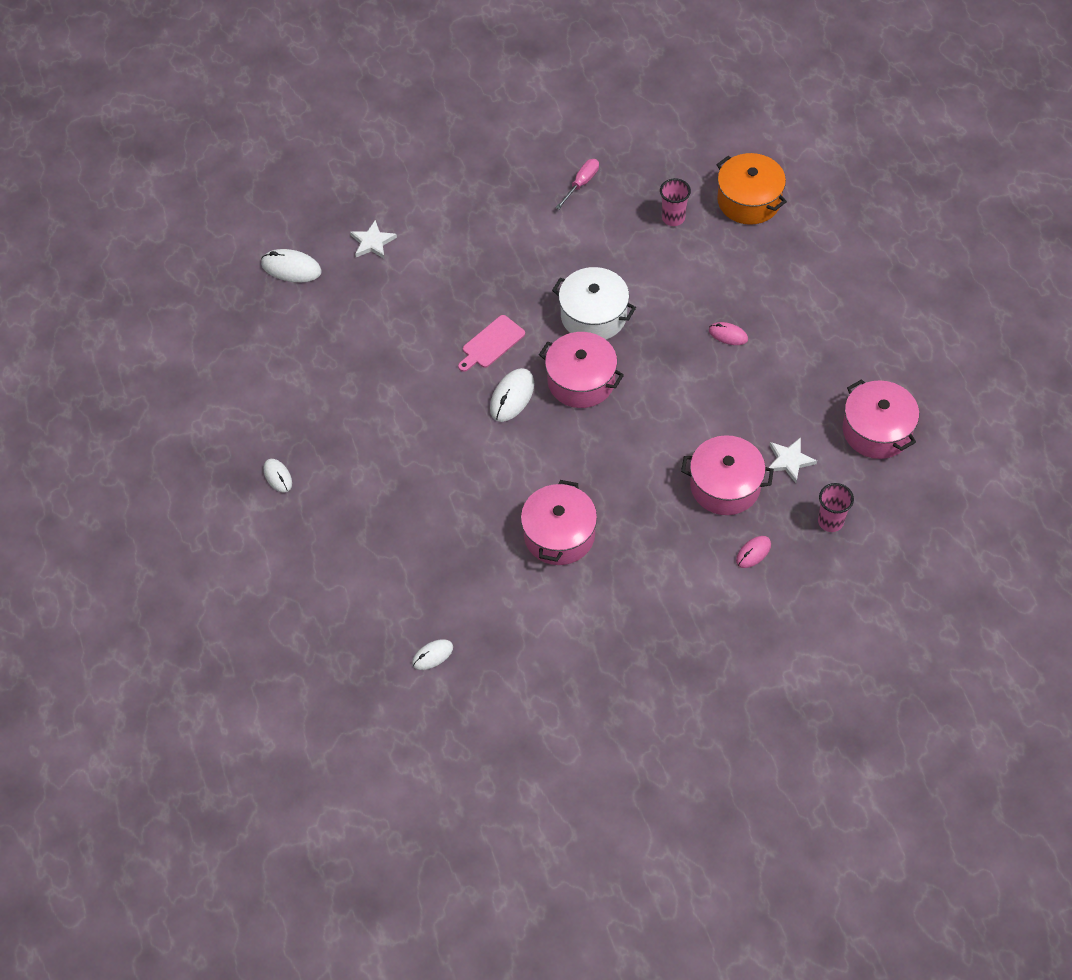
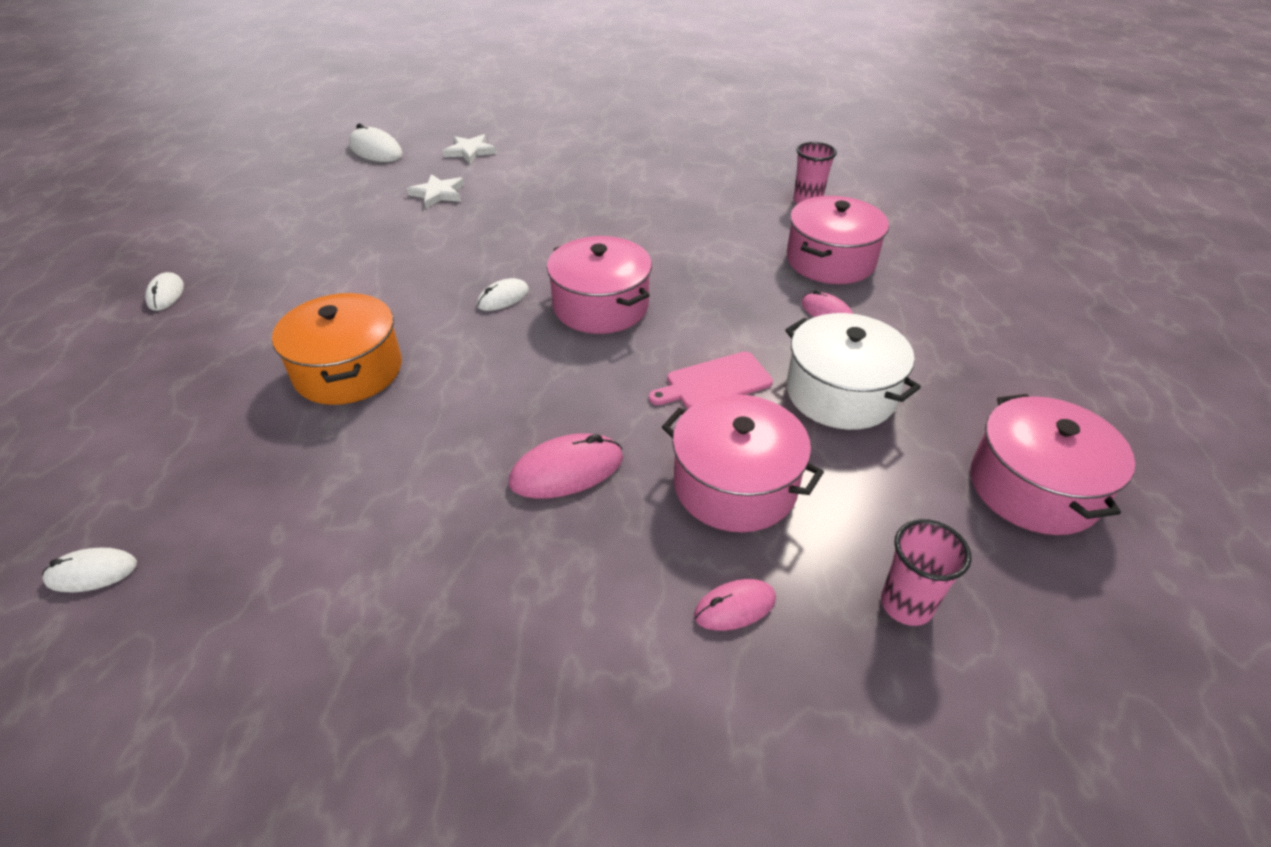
camera: 20 degrees right, 15 degrees down
pink cutting board [458,315,525,372] -> pink cutting board moved to [649,351,773,409]
white mouse [490,368,534,422] -> white mouse [477,278,529,311], size x0.63
pink pot [521,480,597,565] -> pink pot moved to [787,196,889,284]
white pot [552,267,636,340] -> white pot moved to [786,313,921,430]
pink screwdriver [555,159,599,210] -> none
orange pot [716,153,787,225] -> orange pot moved to [272,293,402,405]
white star [767,437,817,483] -> white star moved to [407,174,464,208]
none -> pink mouse [509,433,623,498]

